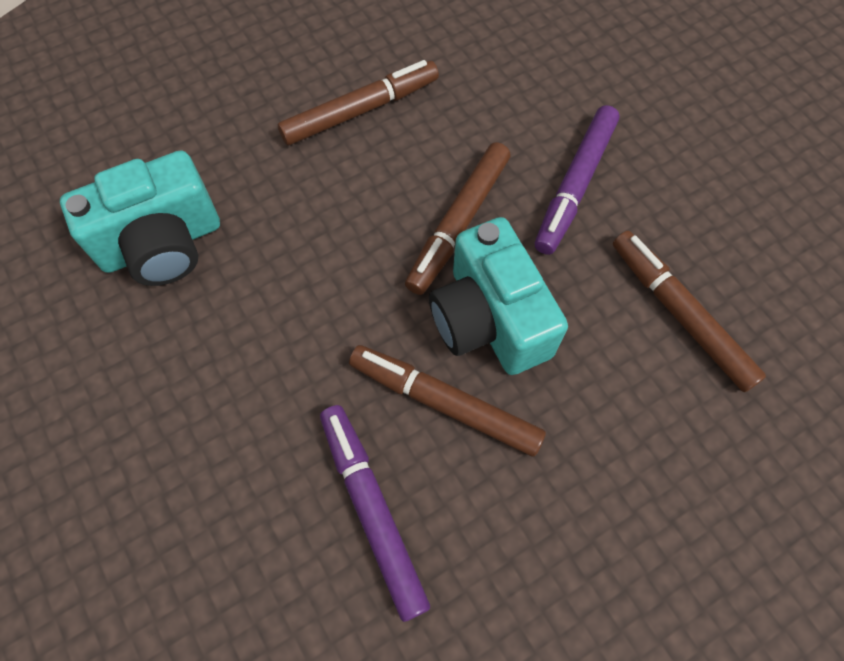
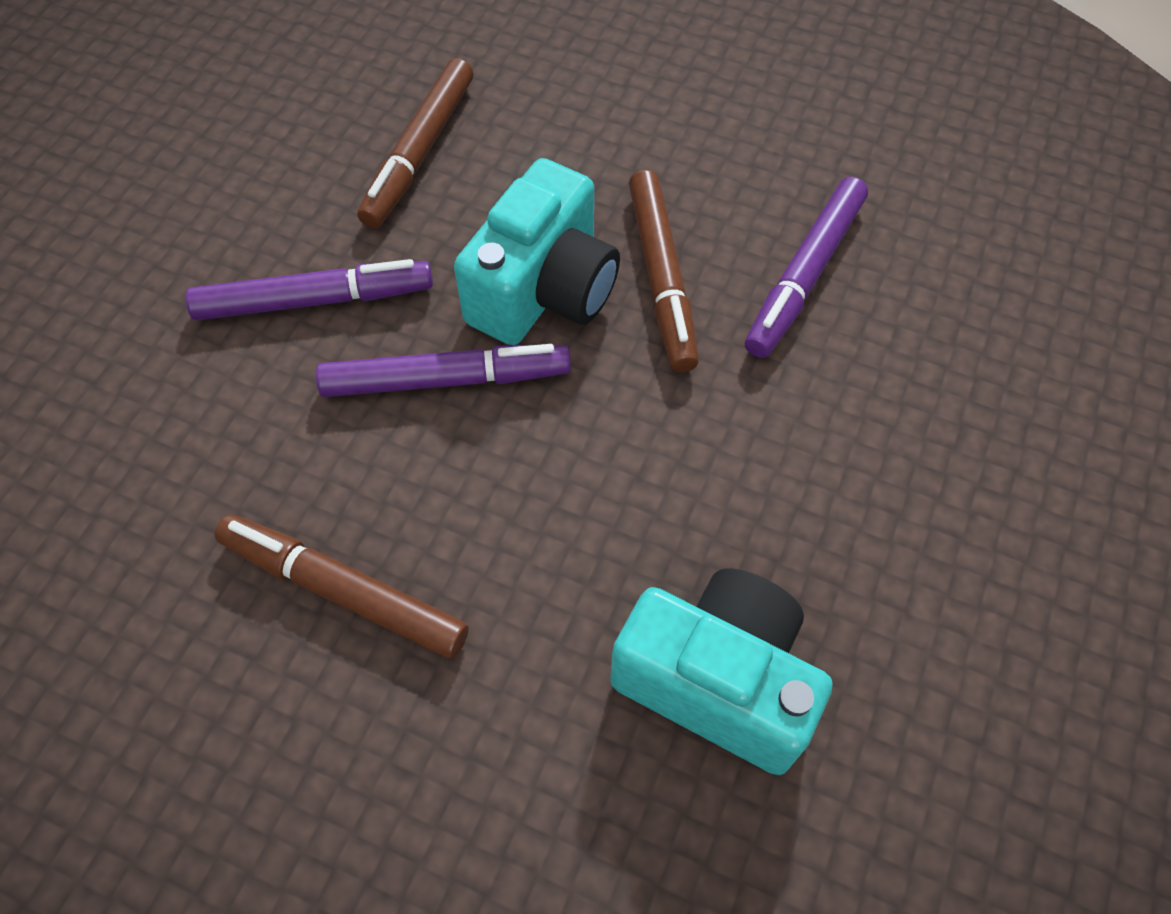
camera: 125 degrees left, 5 degrees down
brown marker [405,142,510,295] -> purple marker [316,344,571,397]

